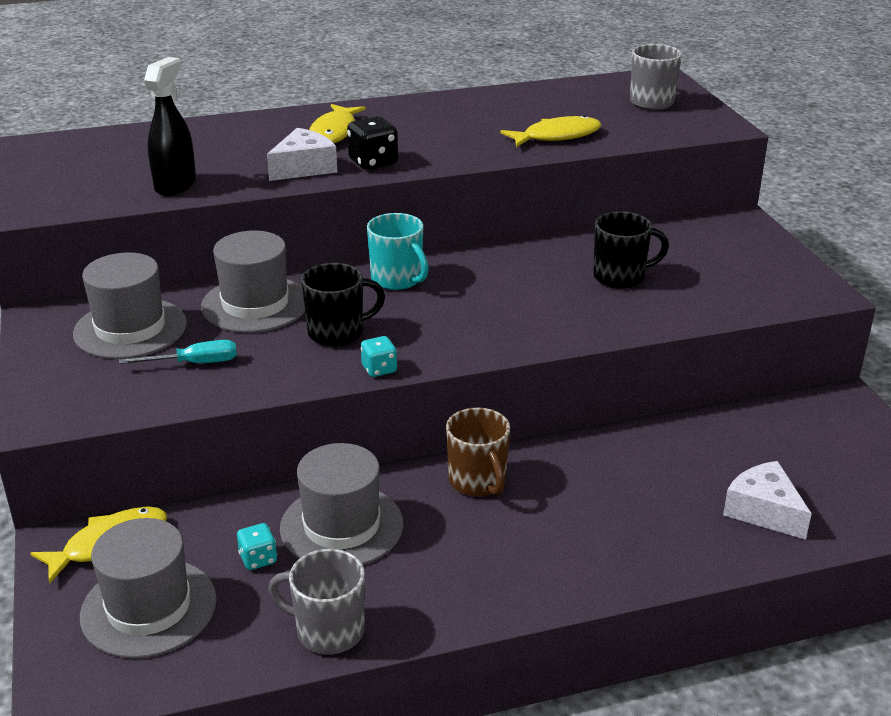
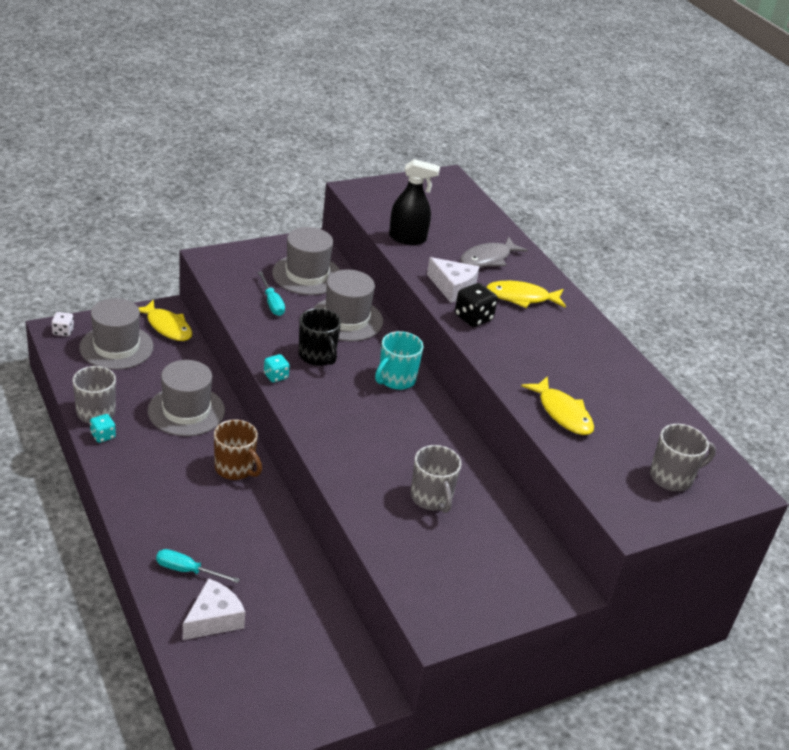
camera: 75 degrees right, 5 degrees up
turquoise dice [237,523,277,570] -> turquoise dice moved to [90,414,116,443]
brown mug [446,407,510,496] -> brown mug turned 105 degrees counterclockwise [214,419,262,480]
black mug [593,212,669,289] -> grey mug [411,445,461,513]
none -> white dice [51,312,74,336]
none -> turquoise screwdriver [156,549,240,583]
none -> grey fish [460,237,528,268]

